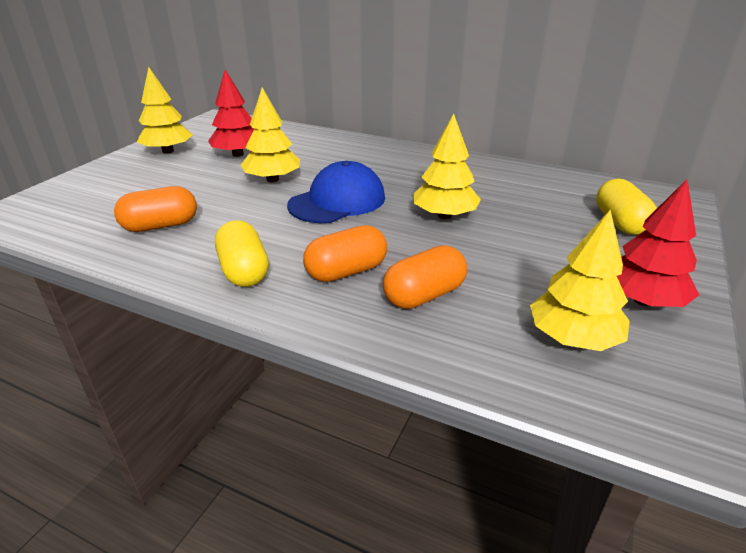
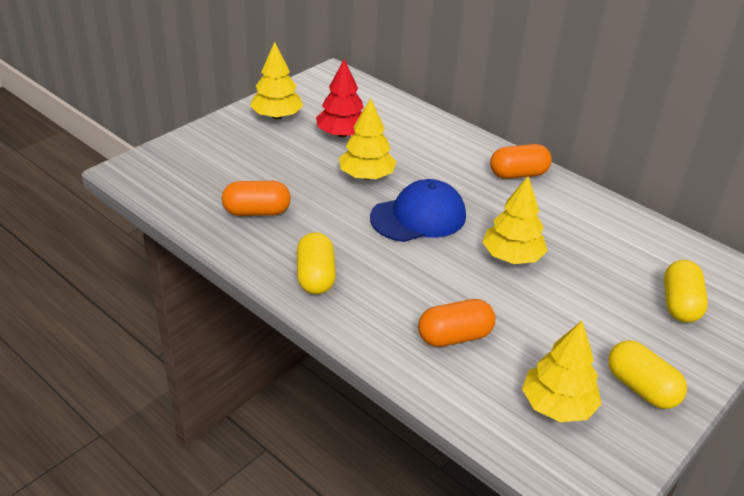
camera: 15 degrees right, 5 degrees up
orange capsule [303,225,387,282] -> orange capsule moved to [490,144,552,179]
red tree [617,179,699,307] -> yellow capsule [608,340,687,409]

